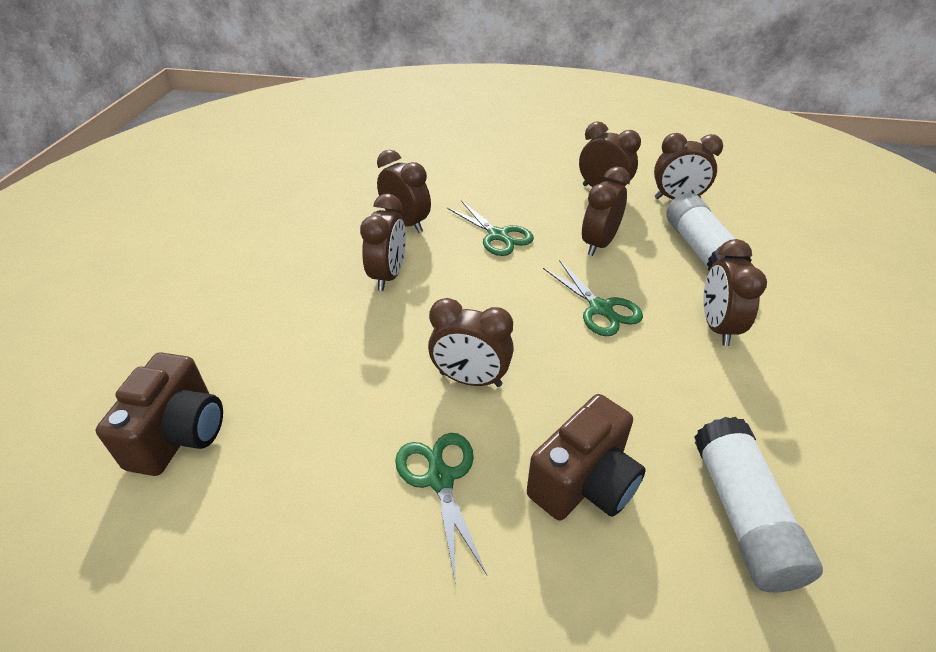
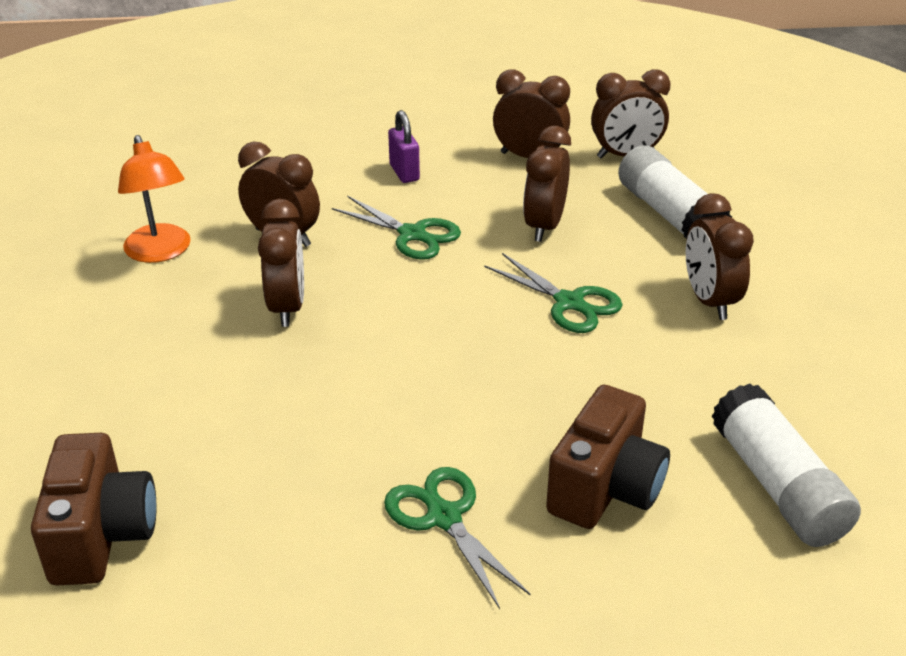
camera: 15 degrees left, 5 degrees down
brown clock [428,298,514,387] -> none
none -> orange lamp [118,135,191,263]
none -> purple padlock [388,110,420,183]

